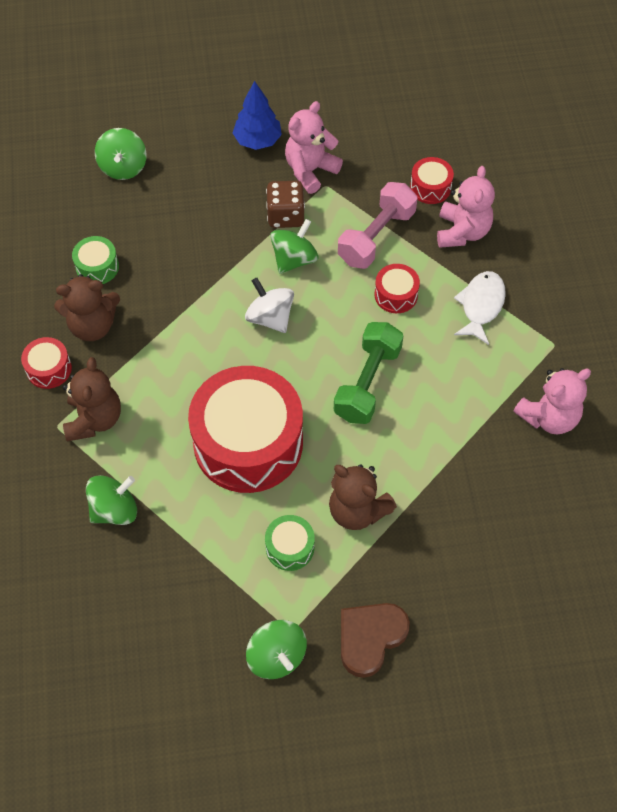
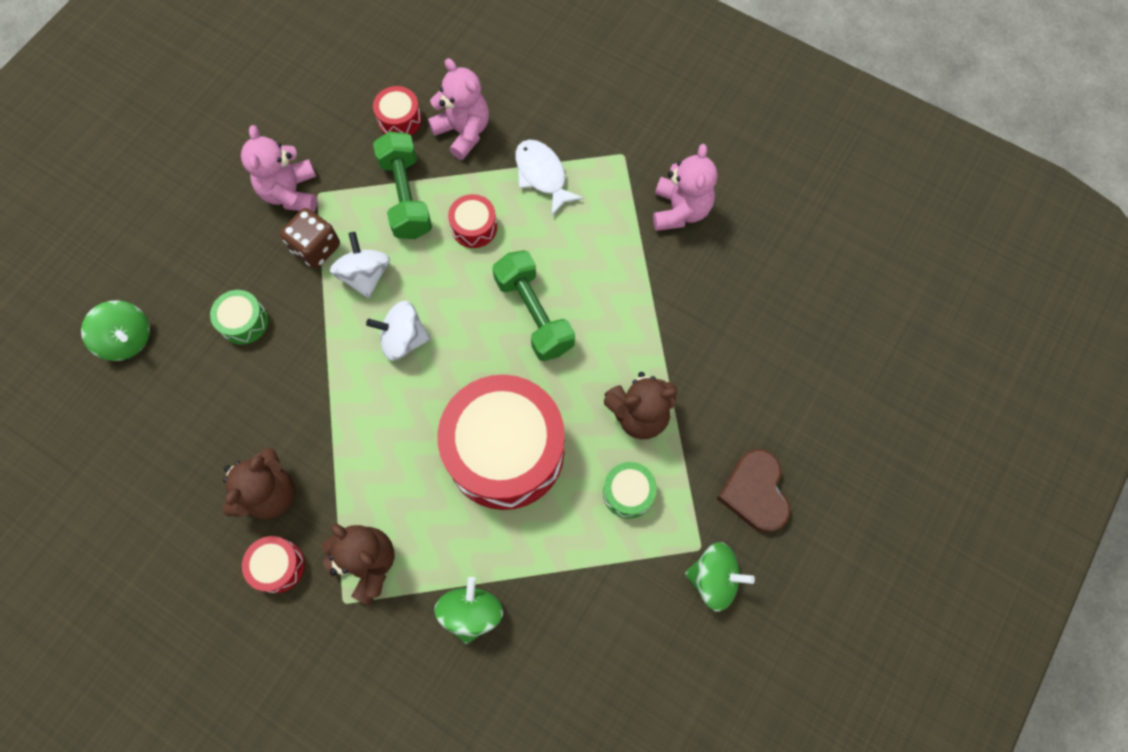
camera: 50 degrees left, 10 degrees up
green drum [72,236,119,284] -> green drum moved to [210,290,268,345]
blue tree [233,81,282,150] -> none
green spinning top [270,219,318,274] -> white spinning top [330,232,390,298]
pink dumbbell [338,182,417,269] -> green dumbbell [373,131,432,239]

